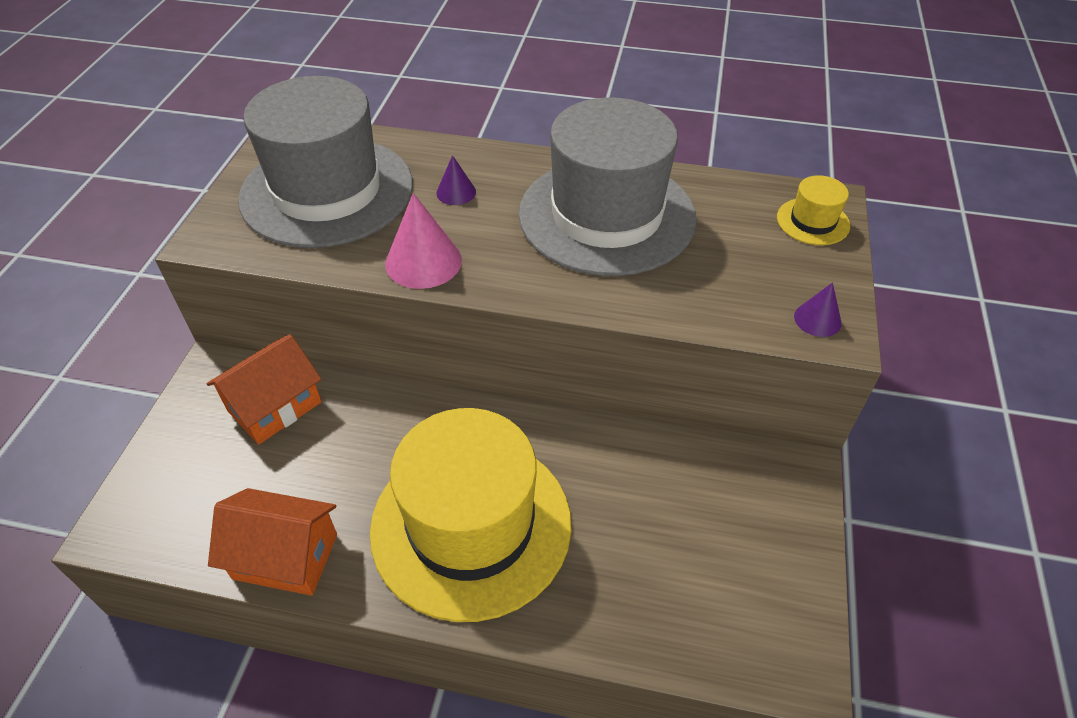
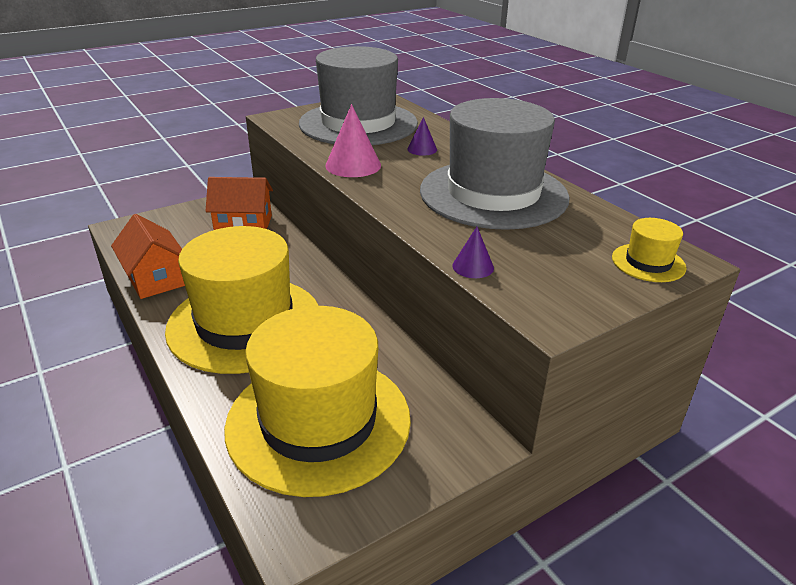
camera: 45 degrees right, 15 degrees down
purple cone [794,282,842,337] -> purple cone moved to [452,227,494,278]
none -> yellow hat [224,306,411,497]

